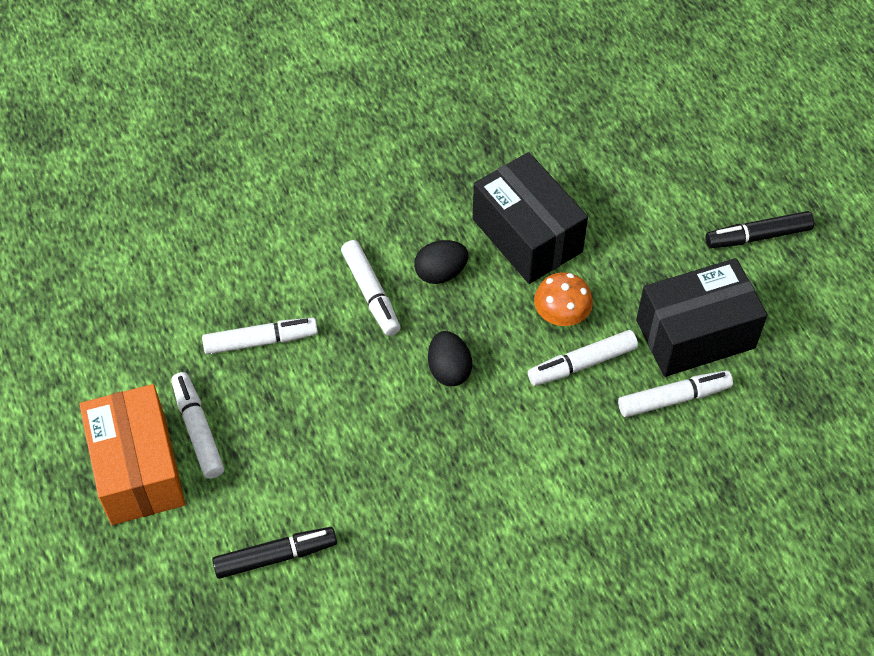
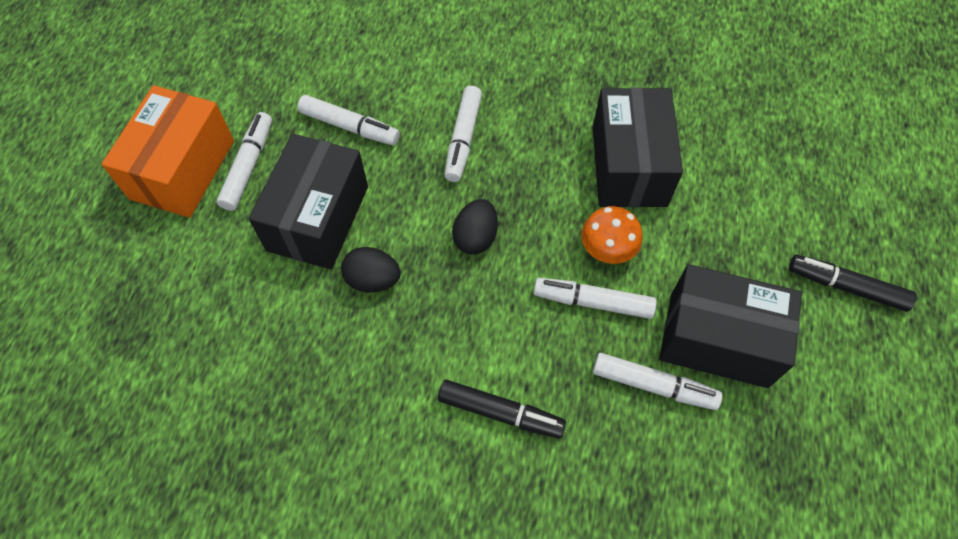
camera: 35 degrees right, 5 degrees up
black marker [212,527,337,579] -> black marker moved to [438,380,566,439]
black egg [414,240,469,284] -> black egg moved to [341,247,401,293]
none -> black box [249,134,368,269]

